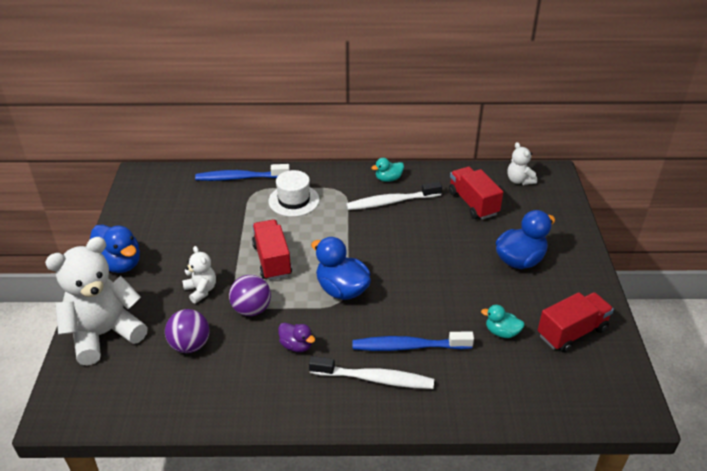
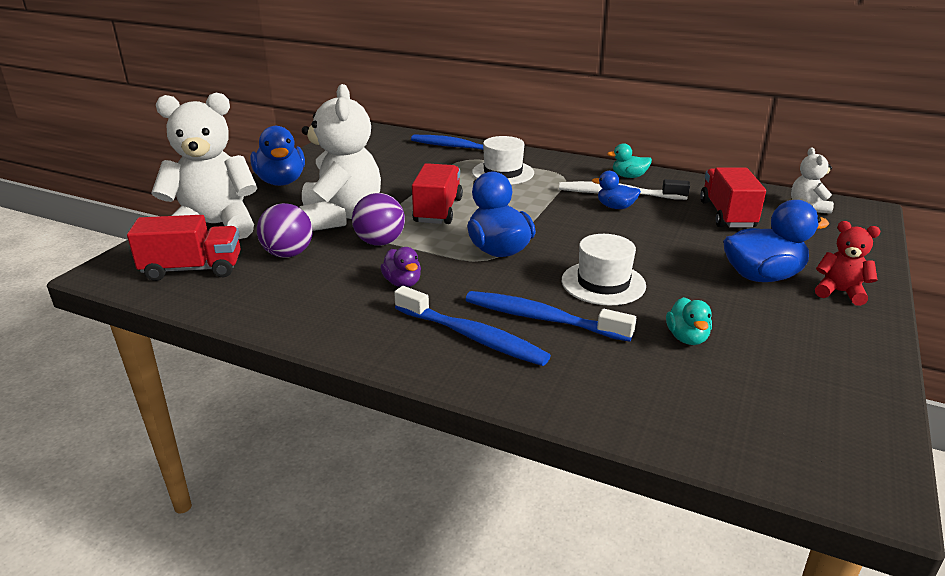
camera: 25 degrees right, 10 degrees down
white teddy bear [182,246,216,304] -> white teddy bear [299,84,381,231], size x2.08
white toothbrush [309,356,434,389] -> blue toothbrush [394,286,551,366]
turquoise duck [481,305,525,338] -> turquoise duck turned 135 degrees counterclockwise [666,297,712,345]
red truck [538,292,614,353] -> red truck moved to [127,215,241,281]
none -> white hat [562,234,646,306]
none -> blue duck [592,171,641,209]
none -> red teddy bear [815,221,880,306]

